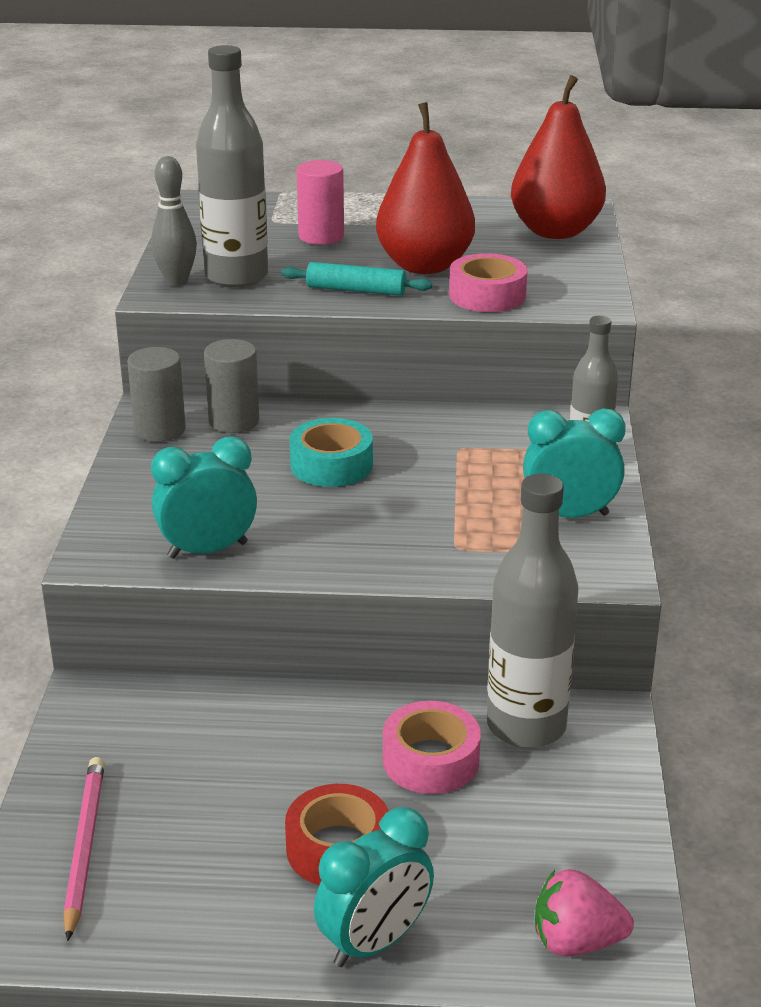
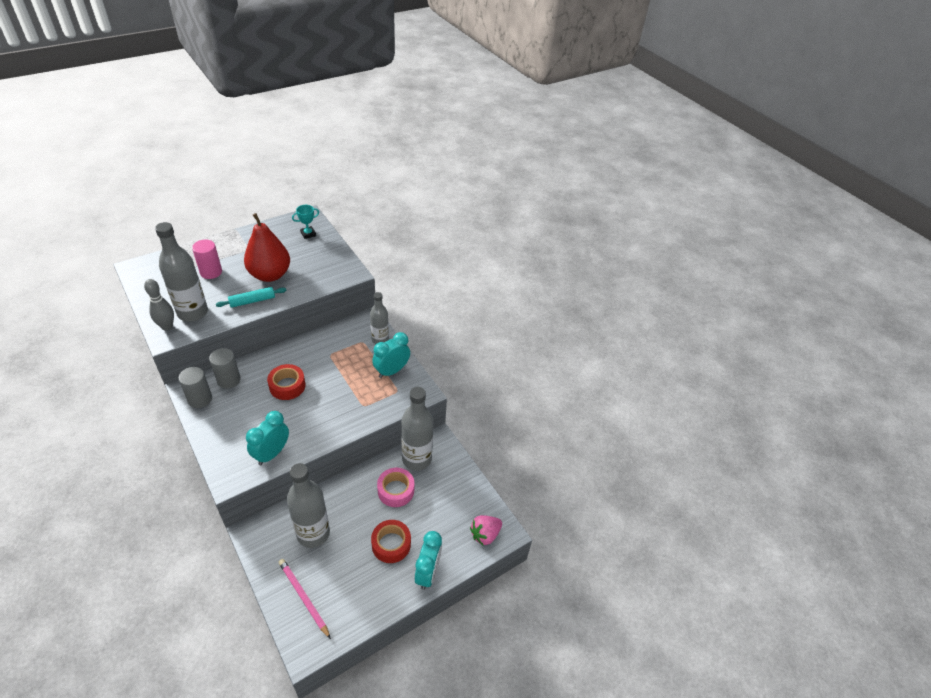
camera: 40 degrees left, 15 degrees up
turquoise tape [290,418,373,487] -> red tape [267,364,306,400]
pink tape [449,253,528,312] -> none
red pear [511,75,606,239] -> turquoise trophy [292,205,319,239]
none -> grey bottle [287,463,330,548]

